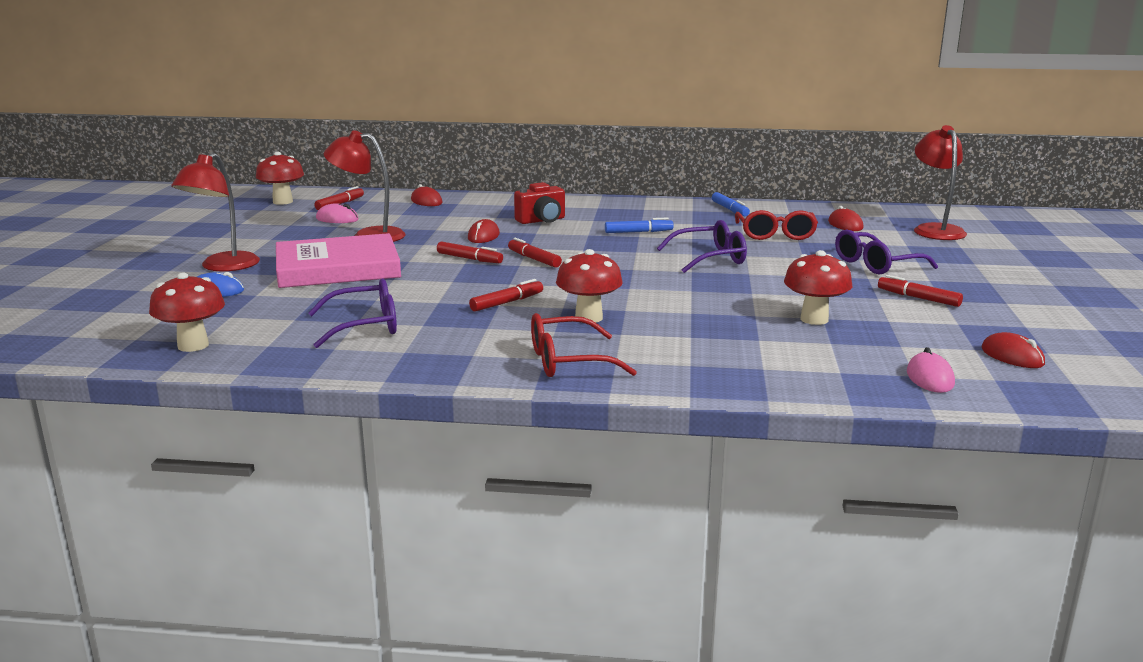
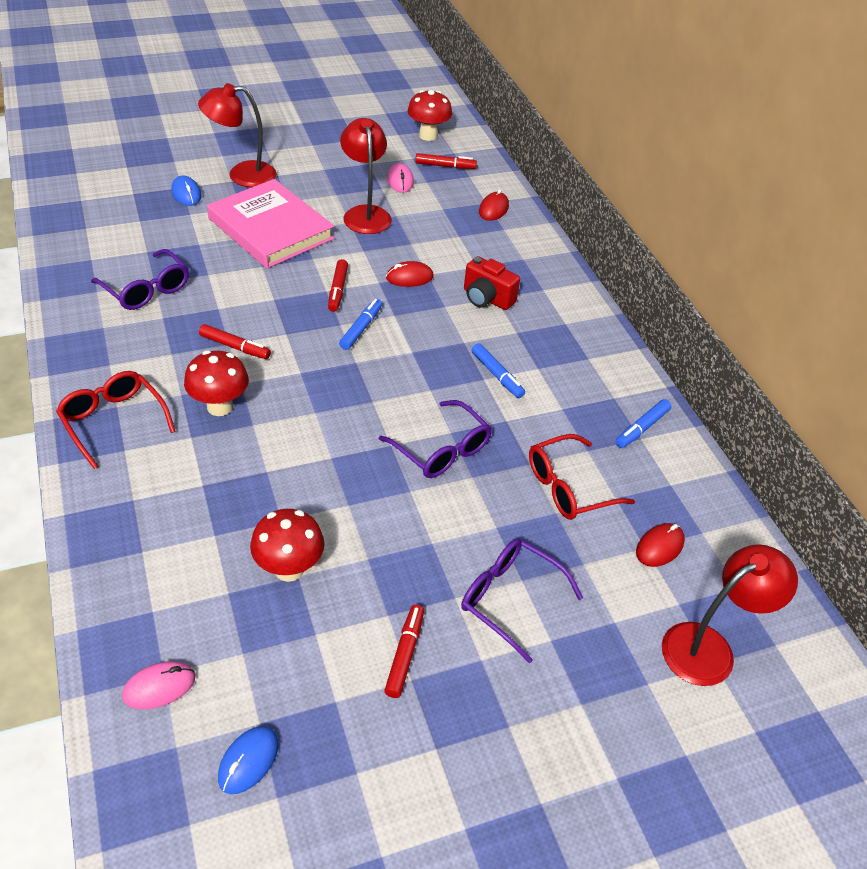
camera: 60 degrees right, 25 degrees up
red mushroom [149,273,225,352] -> none
red marker [508,238,562,267] -> blue marker [339,299,382,350]
red mouse [981,332,1045,368] -> blue mouse [218,726,278,794]

